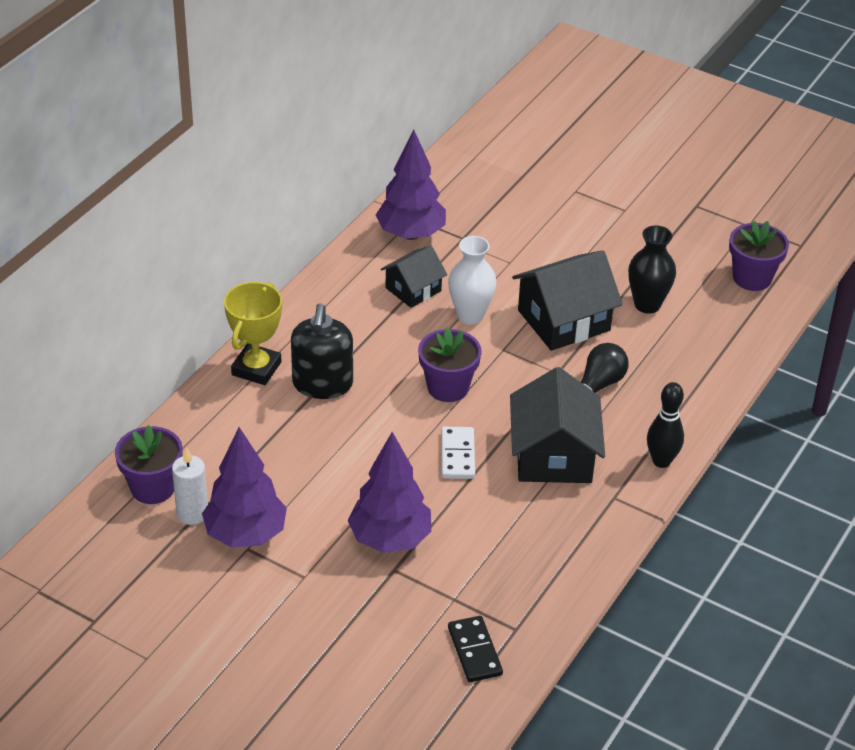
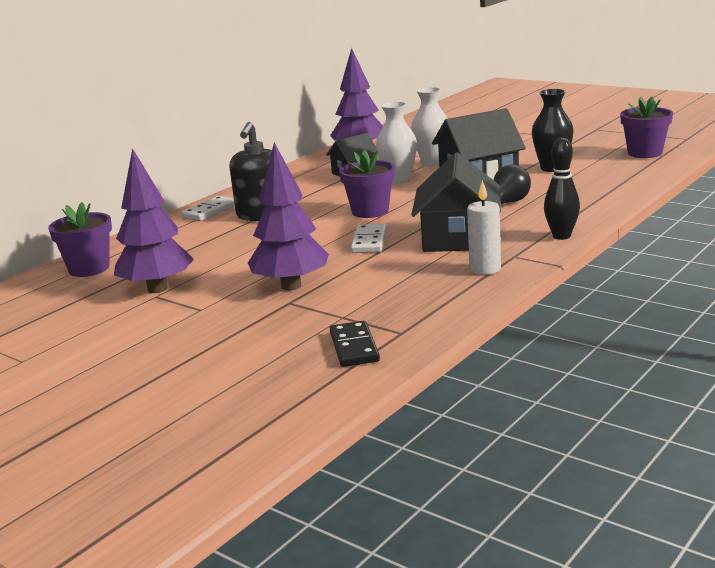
camera: 10 degrees right, 20 degrees down
white candle [172,447,208,525] -> white candle moved to [467,180,501,275]
yellow trophy [224,282,282,385] -> white domino [181,196,235,221]
none -> white vase [411,87,448,166]

